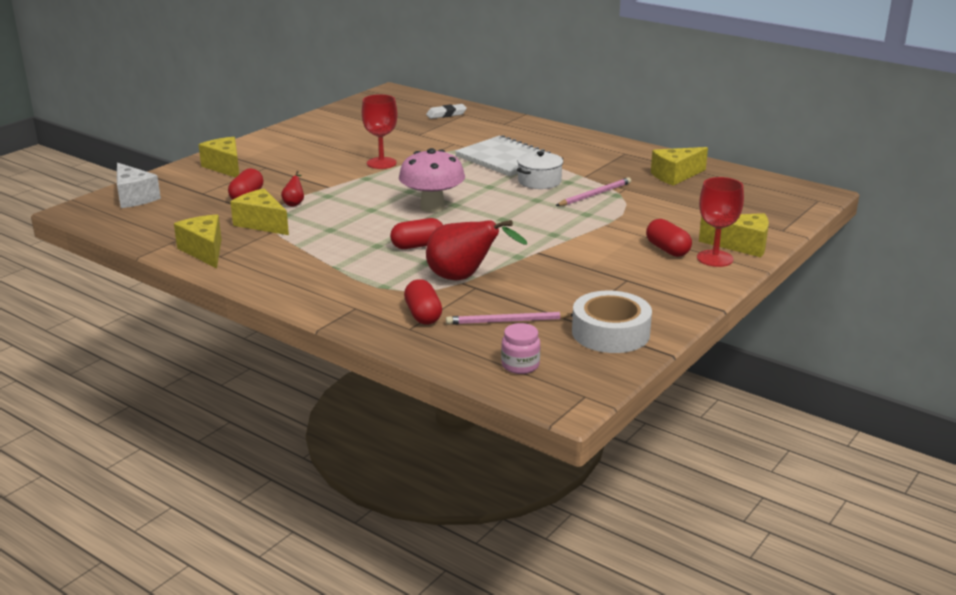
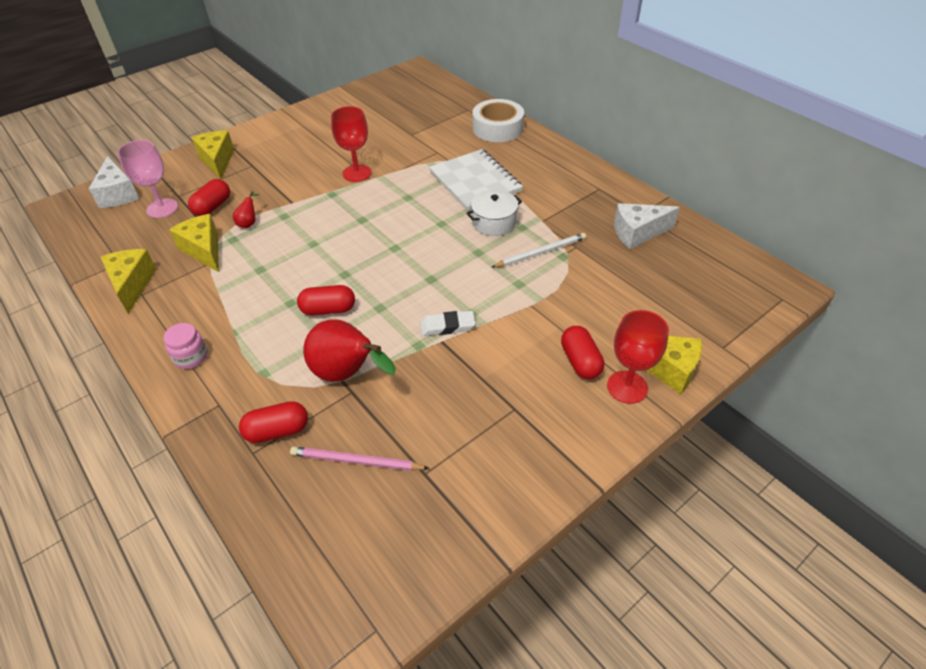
camera: 15 degrees right, 20 degrees up
pink mushroom [399,148,465,212] -> none
red capsule [404,279,442,324] -> red capsule turned 75 degrees clockwise [239,401,308,443]
white eraser [426,104,467,119] -> white eraser moved to [420,311,475,336]
pink jar [501,323,540,374] -> pink jar moved to [164,323,208,369]
pink pencil [556,177,631,206] -> white pencil [492,233,586,268]
white tape [572,291,652,353] -> white tape moved to [473,99,524,142]
yellow cheese [651,147,708,186] -> white cheese [614,203,680,249]
none -> pink goblet [118,140,178,218]

